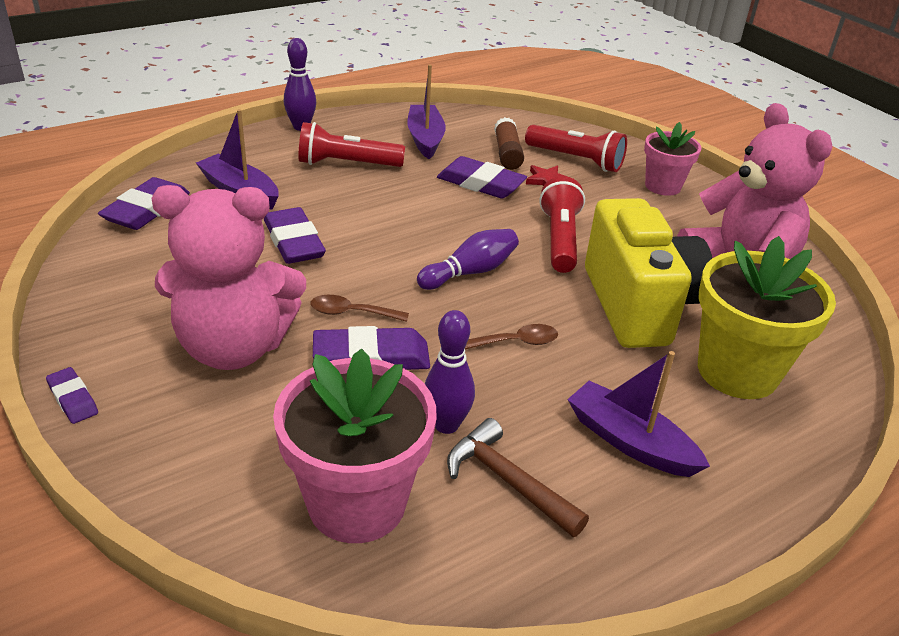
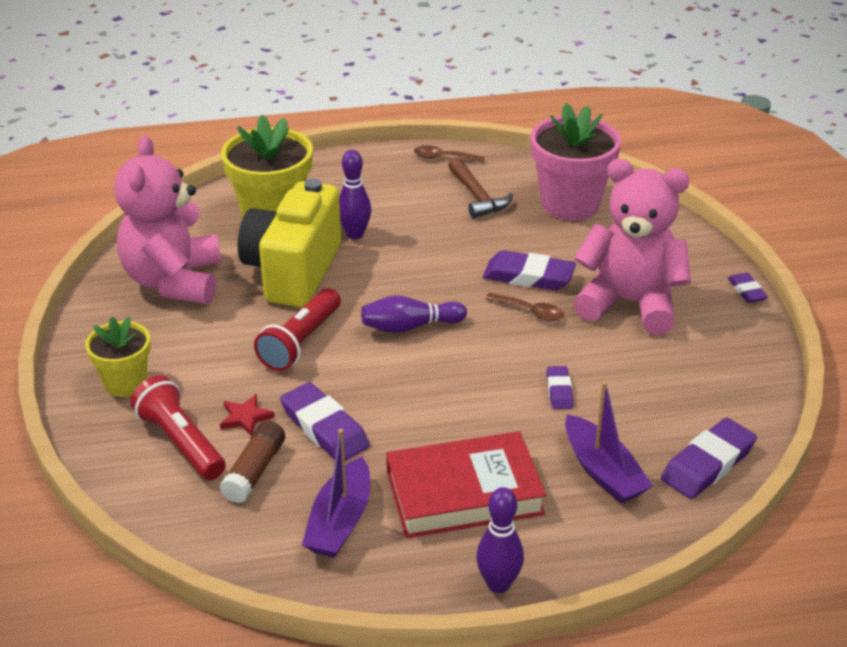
camera: 155 degrees left, 0 degrees up
purple eraser [264,207,326,264] -> purple eraser [547,366,573,409], size x0.55
red flashlight [299,122,405,167] -> red book [386,431,547,538]
purple bowling pin [425,310,475,434] -> purple bowling pin moved to [339,150,371,239]
brown spoon [465,324,558,350] -> brown spoon moved to [414,145,485,162]
purple boat [567,351,710,477] -> none
pink flower pot [644,122,702,196] -> yellow flower pot [85,317,151,397]

